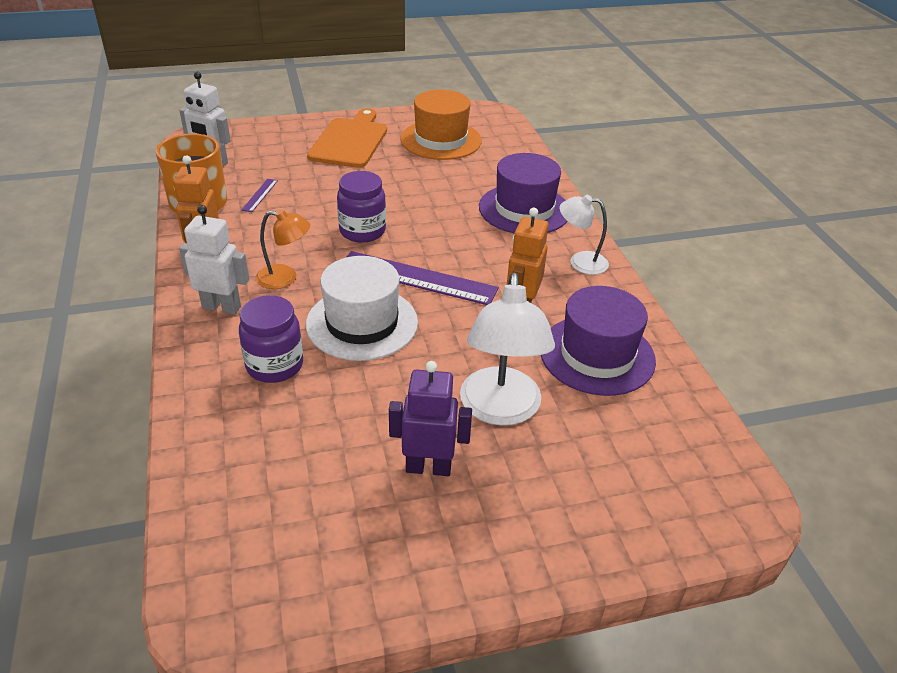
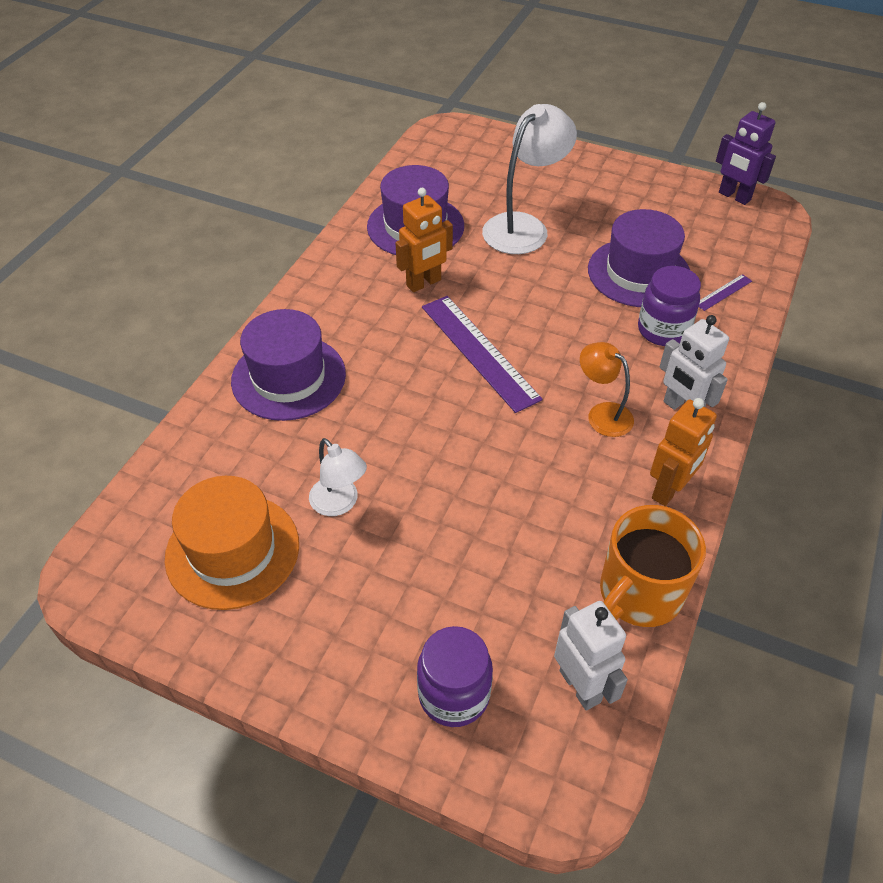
camera: 140 degrees left, 10 degrees up
purple ruler [241,179,278,212] -> purple ruler moved to [699,274,752,311]
white hat [306,256,418,361] -> none
orange cutting board [307,108,387,168] -> none
purple jar [337,171,386,243] -> purple jar moved to [417,626,493,727]
purple robot [389,361,472,476] -> purple robot moved to [716,102,776,205]
white lamp [560,195,609,275] -> white lamp moved to [309,438,367,516]
none -> purple hat [588,209,690,307]

